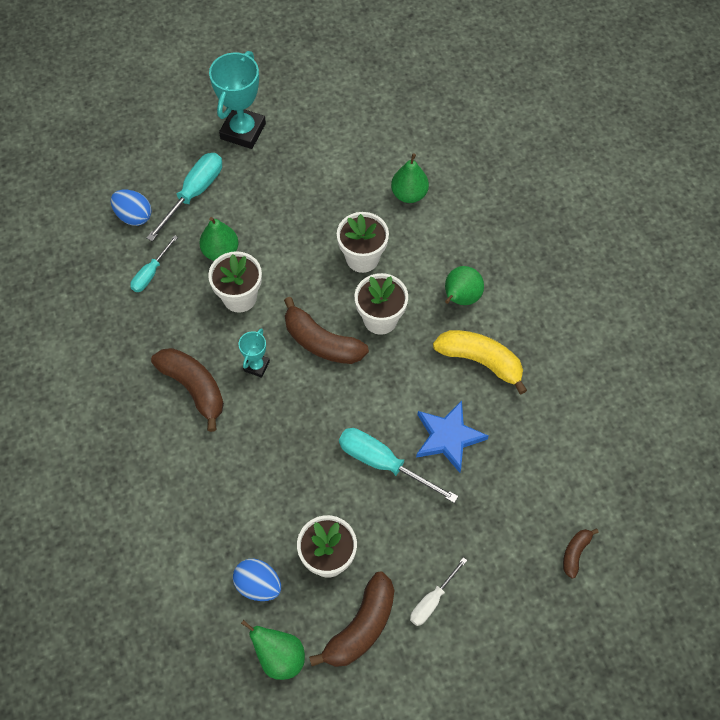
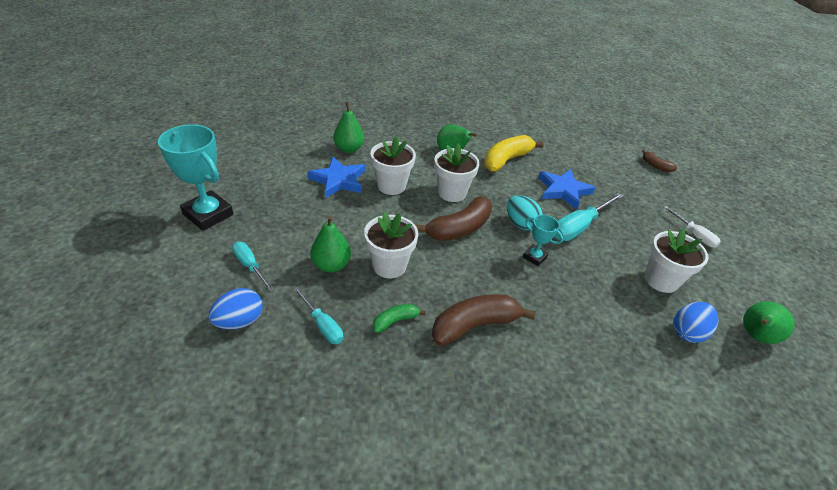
camera: 75 degrees left, 20 degrees down
turquoise screwdriver [146,153,222,241] -> turquoise screwdriver [232,242,274,291], size x0.61
turquoise trophy [238,328,270,378] -> turquoise trophy moved to [523,215,563,266]
brown banana [309,572,394,667] -> none
none -> blue star [307,156,365,198]
none -> green banana [373,304,426,333]
none -> turquoise egg [507,195,543,230]

